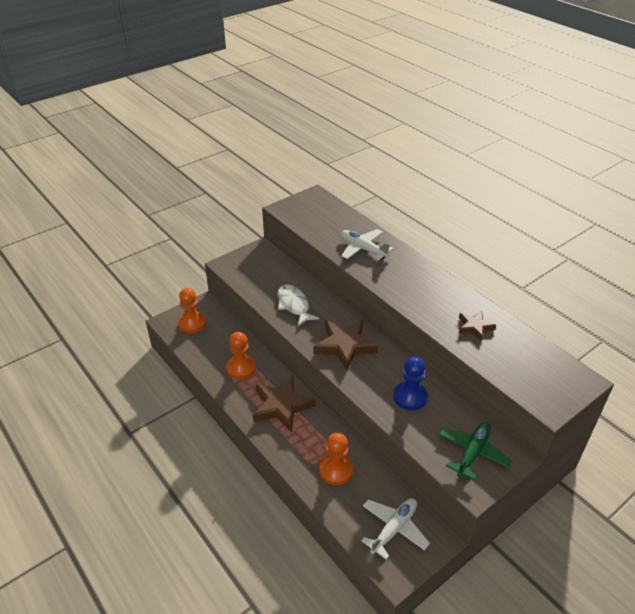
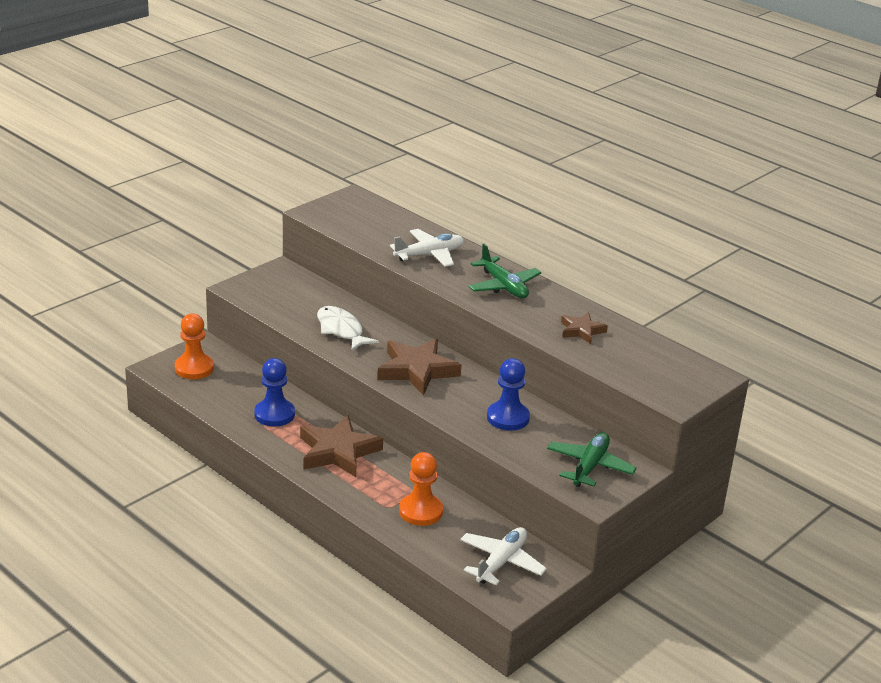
camera: 10 degrees left, 10 degrees down
orange pawn [226,332,256,379] -> blue pawn [254,358,295,427]
white plane [341,229,394,260] -> white plane turned 120 degrees clockwise [390,229,464,267]
none -> green plane [469,244,542,298]

